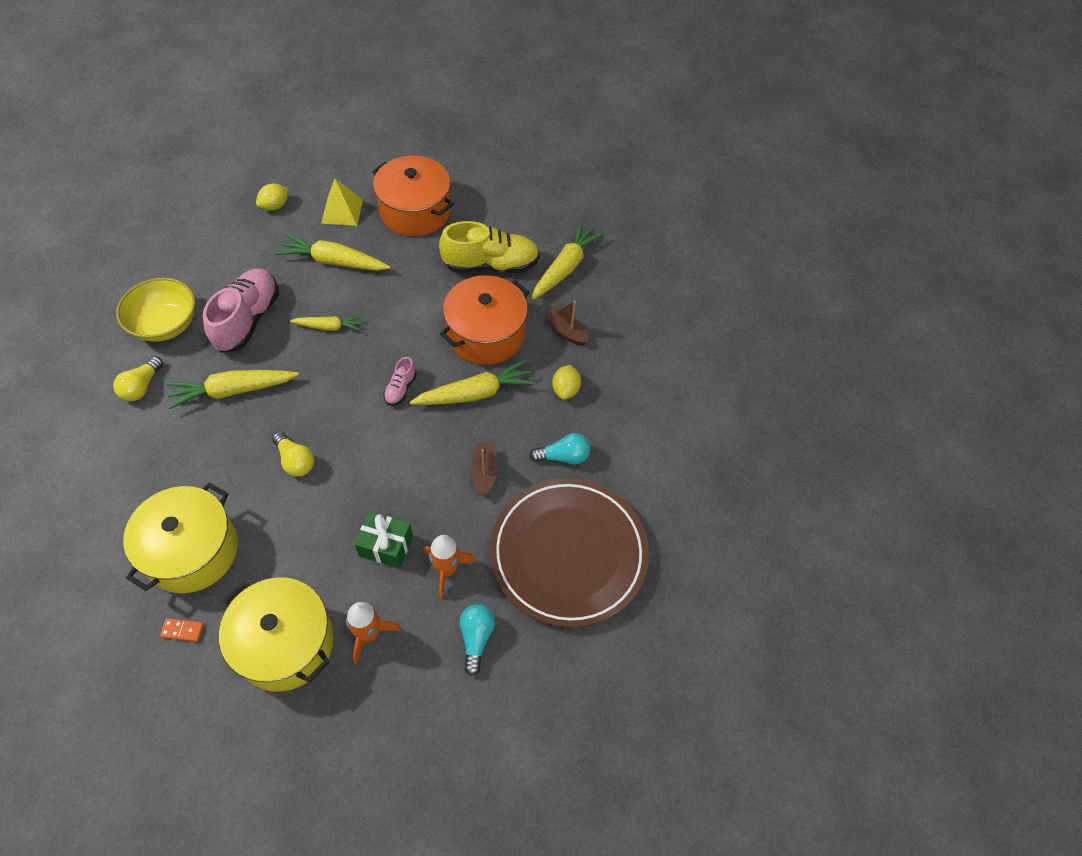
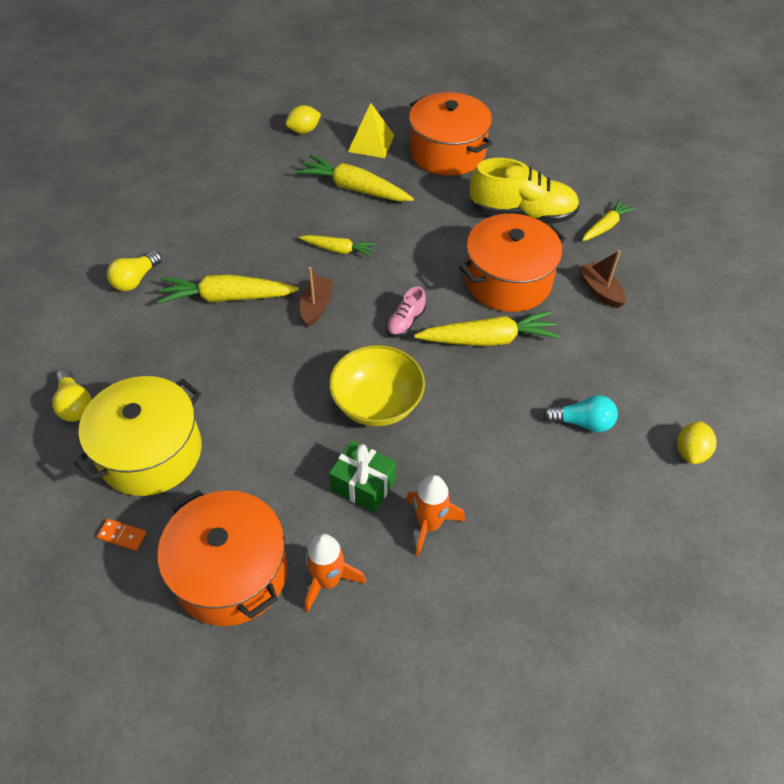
camera: 15 degrees right, 5 degrees down
yellow bowl [116,278,195,342] -> yellow bowl moved to [329,345,425,426]
pink shoe [203,268,279,353] -> none
yellow pot [219,577,334,692] -> orange pot [158,490,288,626]
yellow light bulb [272,432,314,477] -> yellow light bulb moved to [52,369,92,422]
turquoise light bulb [459,604,495,676] -> none
brown boat [470,443,498,496] -> brown boat moved to [300,267,333,327]
brown plate [490,478,649,628] -> none
yellow carrot [532,222,605,300] -> yellow carrot [582,200,635,241], size x0.59
yellow lemon [552,365,581,400] -> yellow lemon moved to [677,421,717,464]

